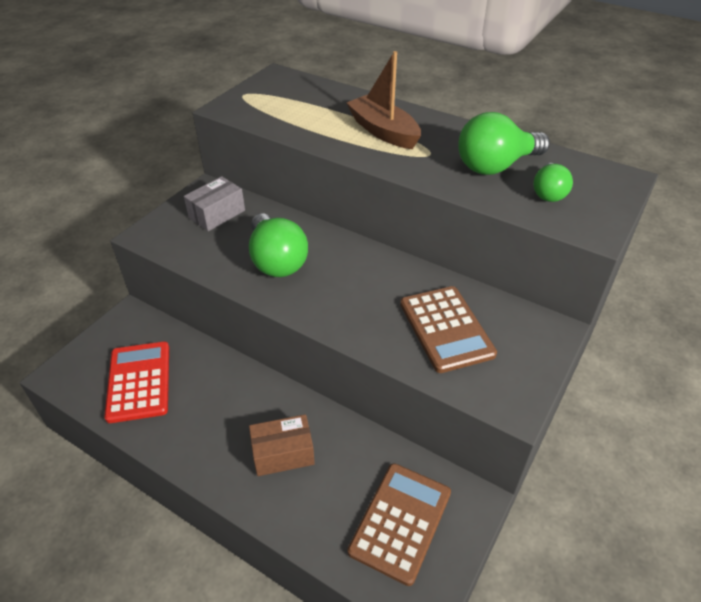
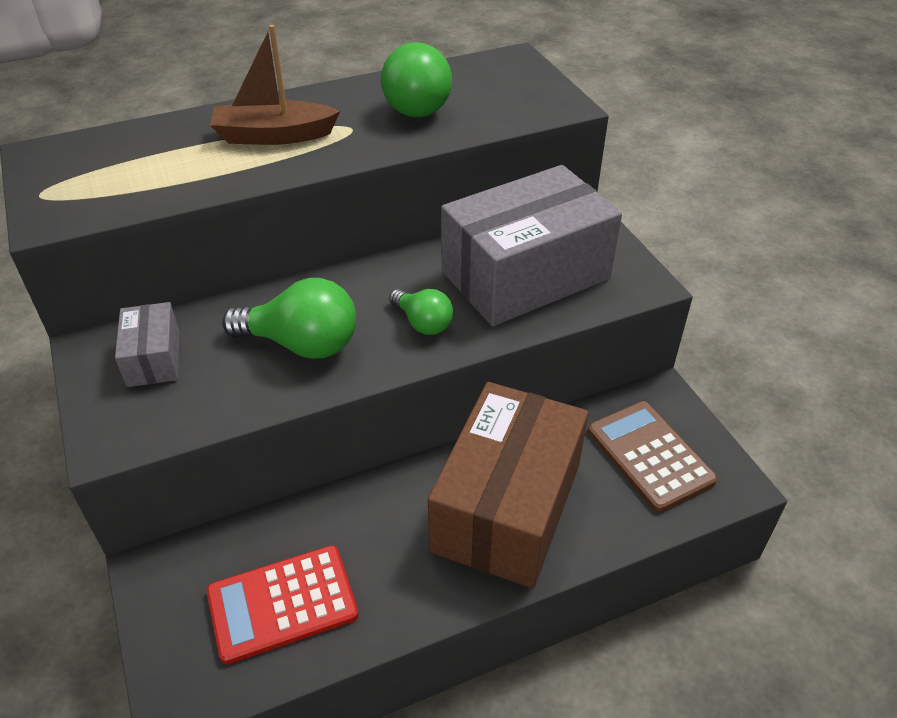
camera: 55 degrees left, 0 degrees up
red calculator [104,341,169,423] -> red calculator turned 45 degrees counterclockwise [206,545,358,665]
brown box [249,414,315,476] -> brown box [428,382,589,588], size x2.18
brown calculator [400,286,497,373] -> grey box [441,165,622,326]
green light bulb [533,163,573,202] -> green light bulb moved to [389,289,453,335]

